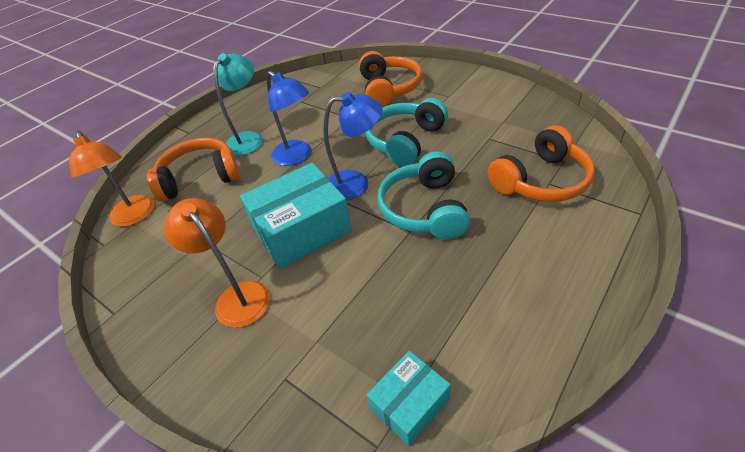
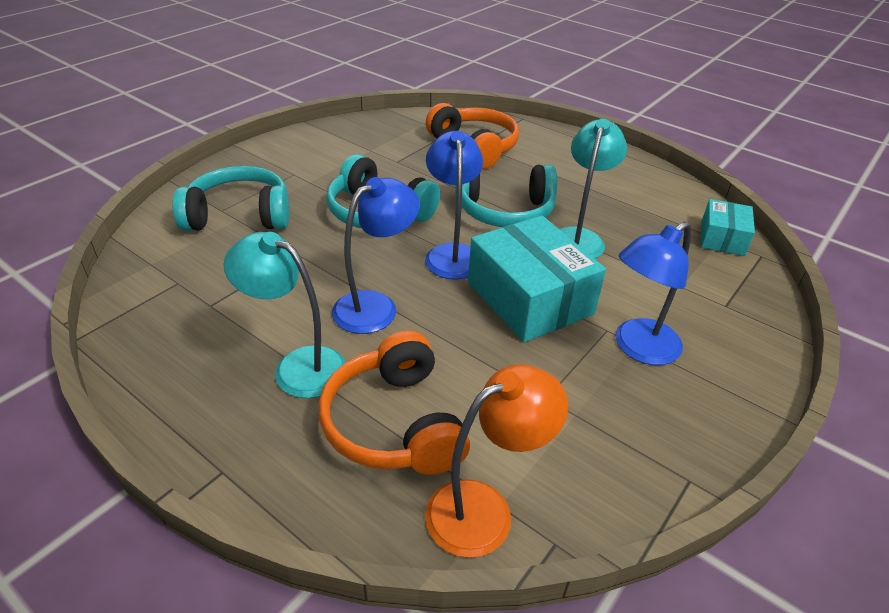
camera: 95 degrees left, 5 degrees down
orange lamp [164,198,270,328] -> blue lamp [616,221,691,365]
orange headphones [359,51,423,107] -> turquoise headphones [172,166,289,231]
turquoise box [367,351,451,446] -> turquoise box turned 60 degrees clockwise [701,199,755,256]
none -> turquoise lamp [560,119,627,259]

